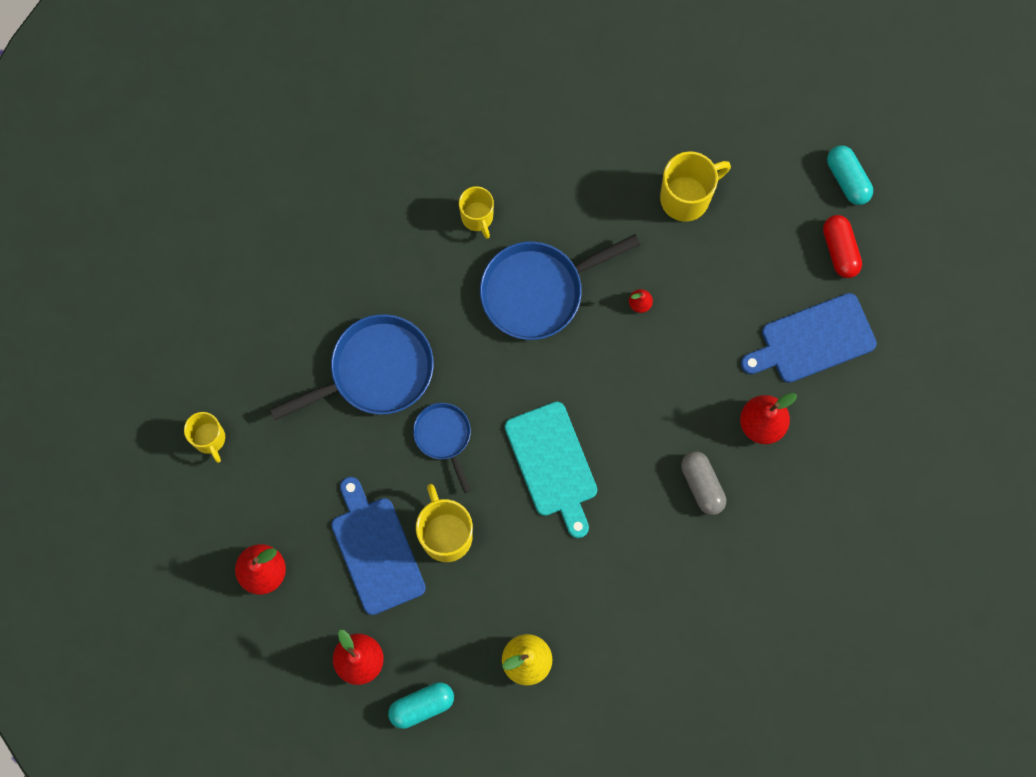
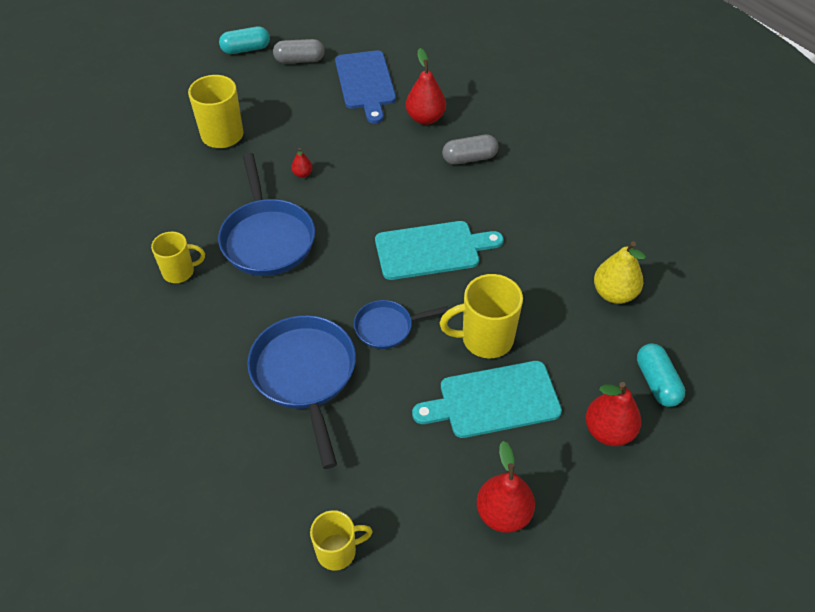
camera: 80 degrees left, 25 degrees down
blue cutting board [331,477,426,615] -> turquoise cutting board [412,361,562,438]
red capsule [823,215,862,278] -> grey capsule [273,39,325,64]

